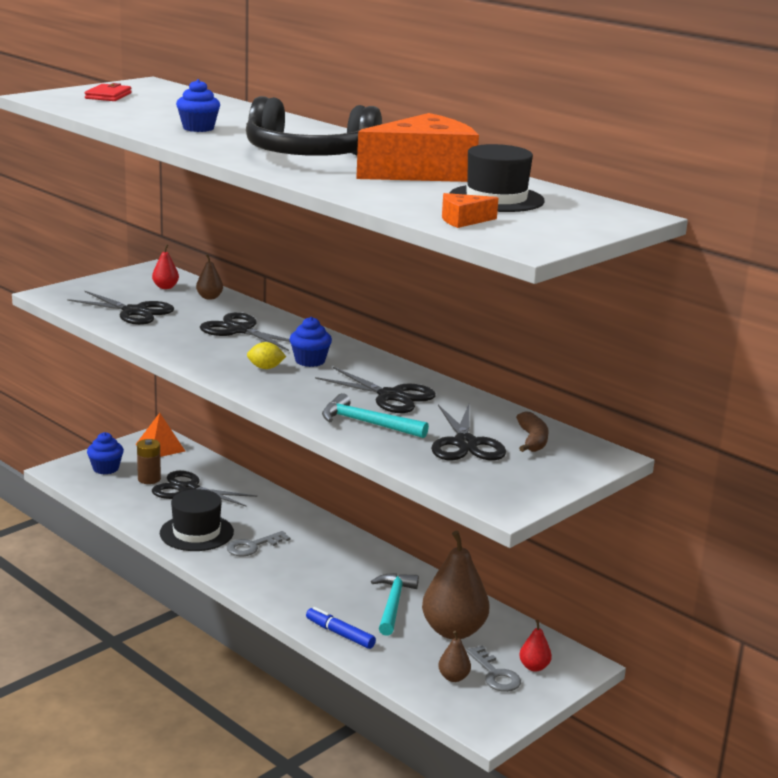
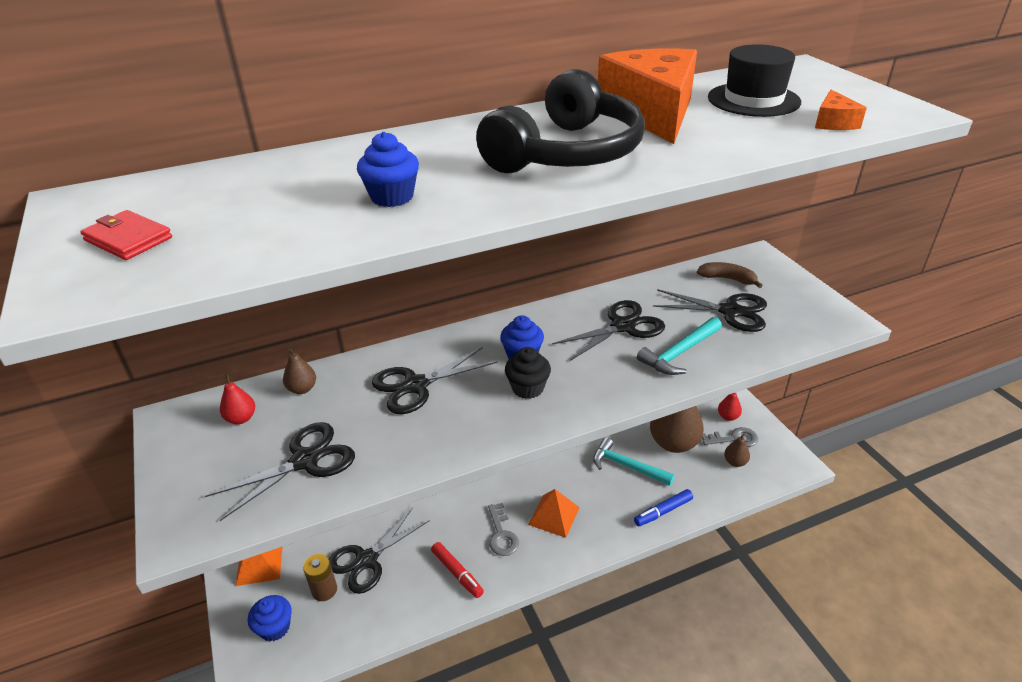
camera: 65 degrees left, 15 degrees up
black hat [160,489,234,551] -> red marker [431,542,484,598]
yellow lemon [247,342,286,369] -> black cupcake [505,347,551,399]
none -> orange pyramid [528,489,580,538]

